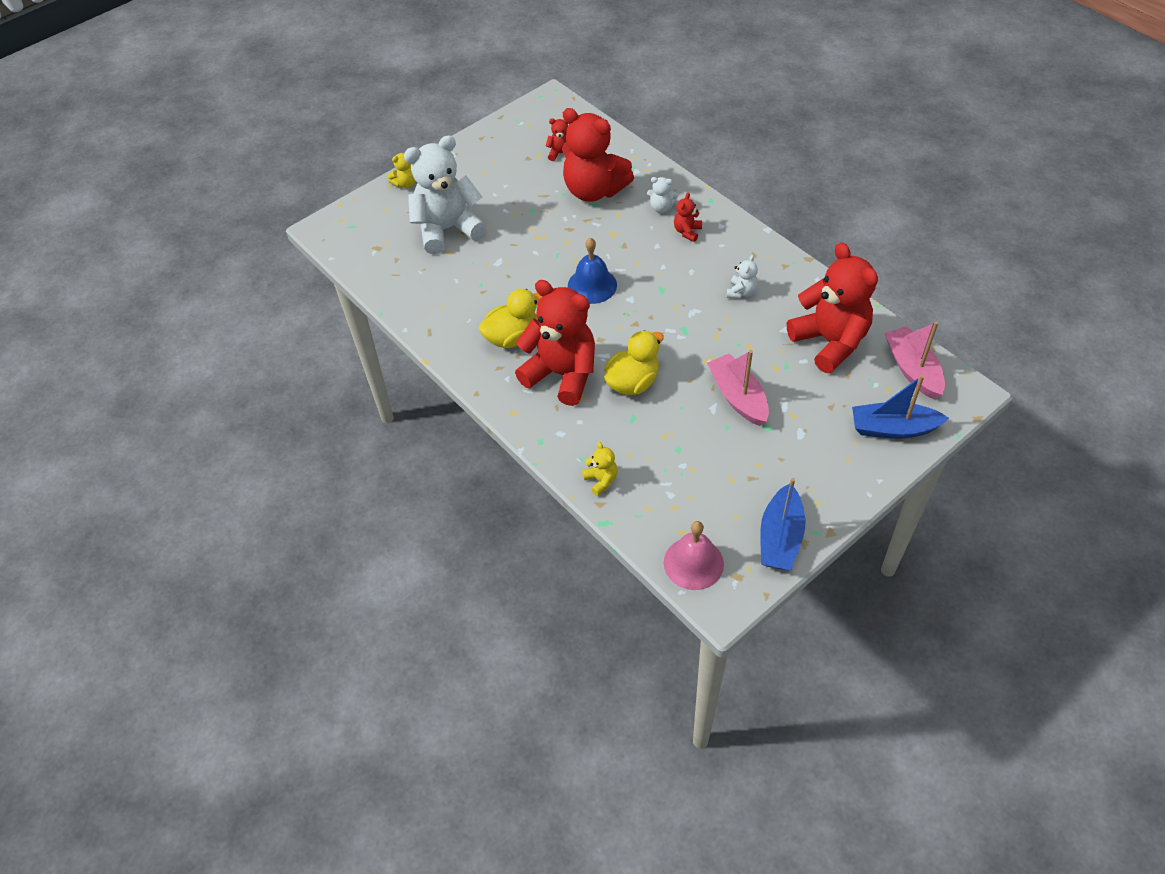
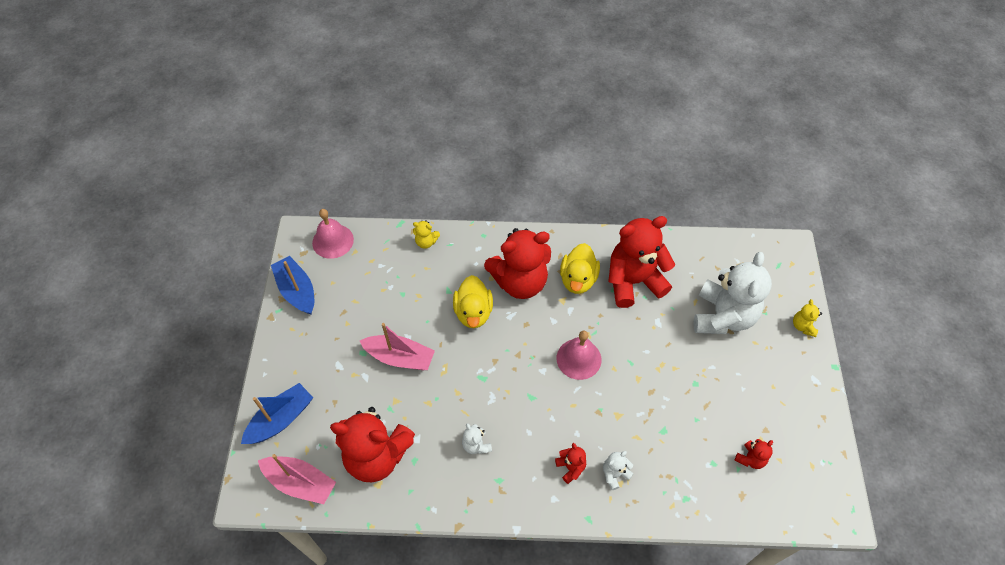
camera: 130 degrees right, 5 degrees up
red teddy bear [562,108,634,202] -> red teddy bear moved to [608,216,675,308]
blue bell [568,238,617,304] -> pink bell [557,331,601,380]

